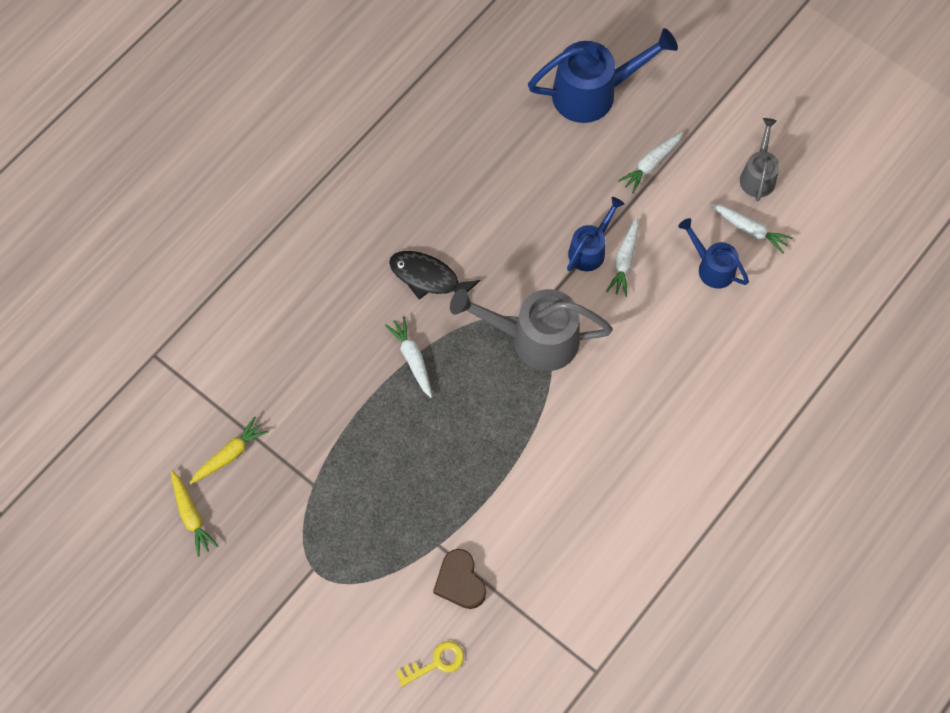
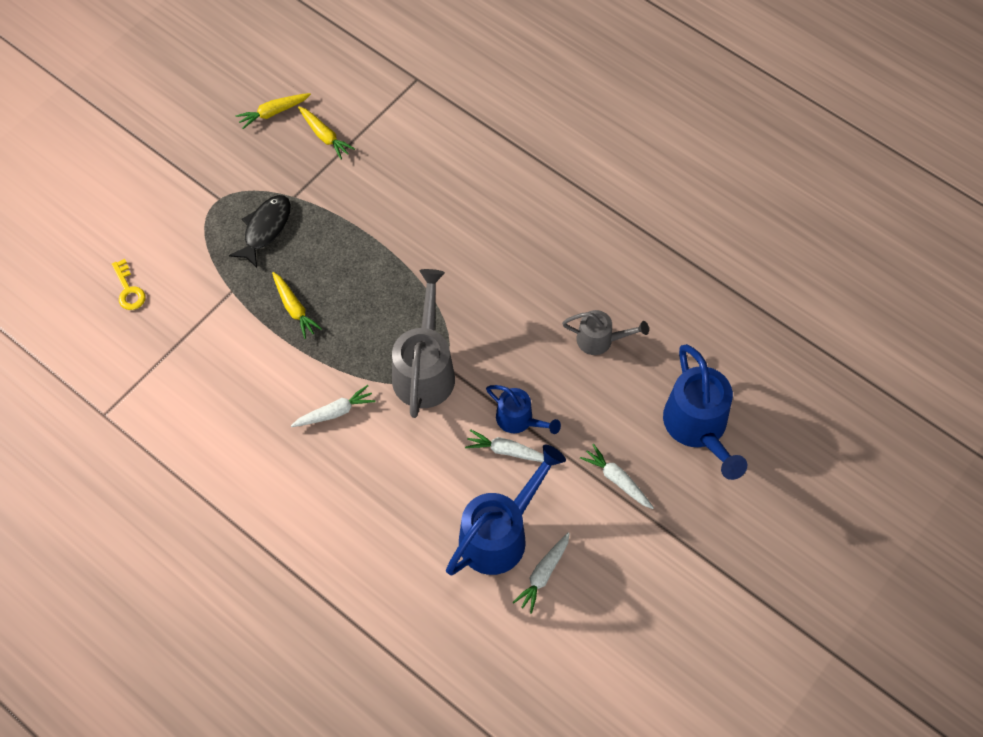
camera: 90 degrees right, 5 degrees down
white carrot [385,317,432,398] -> white carrot moved to [291,385,376,427]
black fish [389,251,481,300] -> black fish moved to [229,195,291,268]
brown heart [433,549,486,609] -> none
blue watering can [678,218,749,289] -> blue watering can [446,445,566,575], size x1.76
grey watering can [740,118,780,201] -> grey watering can moved to [562,310,649,355]
none -> yellow carrot [272,272,322,339]

